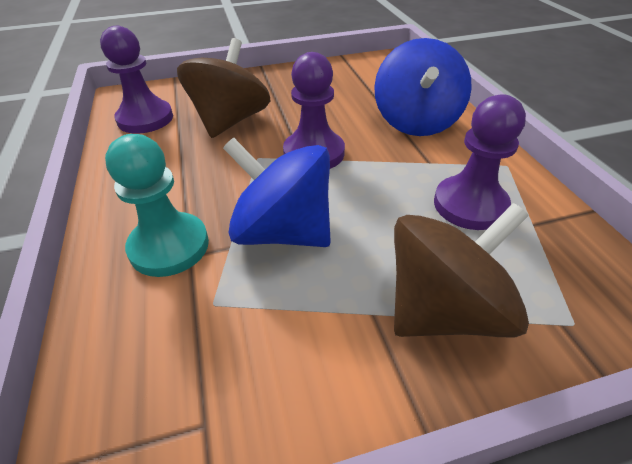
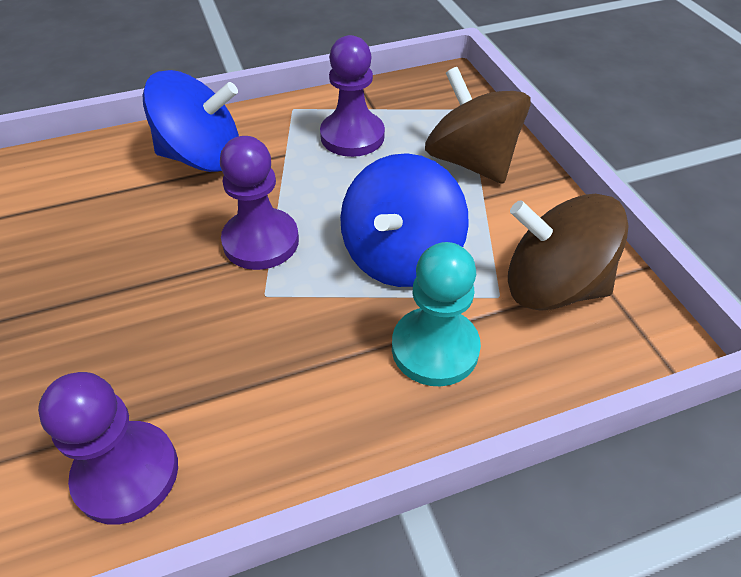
camera: 95 degrees left, 5 degrees up
brown spinning top [177,38,270,138] -> brown spinning top moved to [508,194,629,311]

